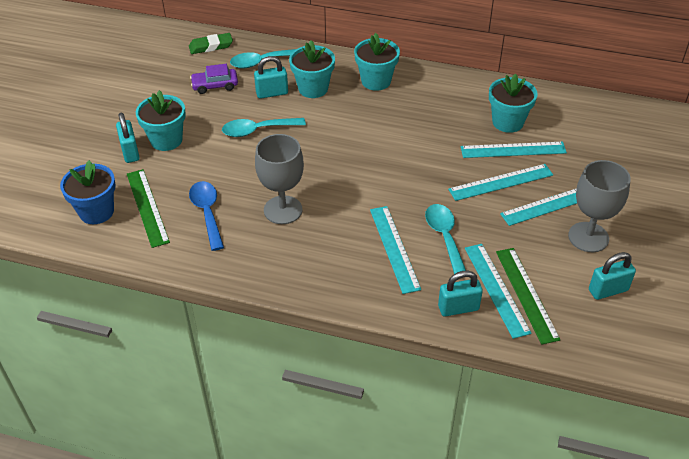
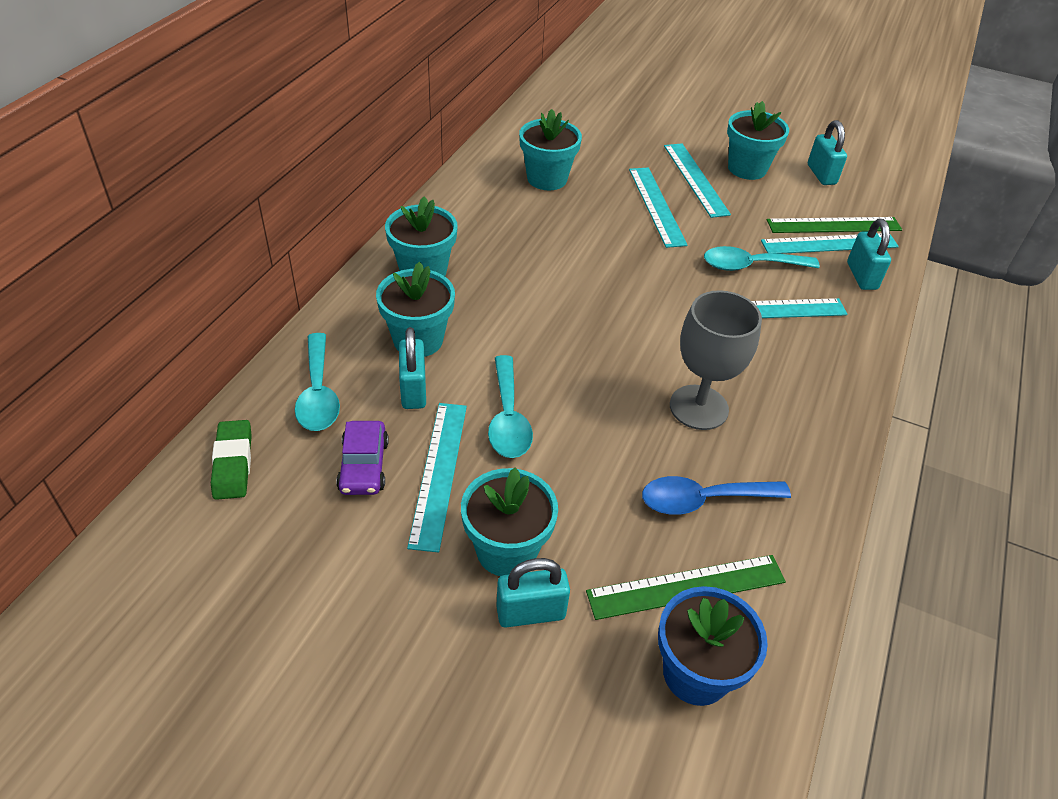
camera: 85 degrees left, 0 degrees up
turquoise ruler [461,142,567,158] -> turquoise ruler moved to [407,403,467,553]
grey goblet [568,160,631,252] -> turquoise flower pot [727,101,789,180]

